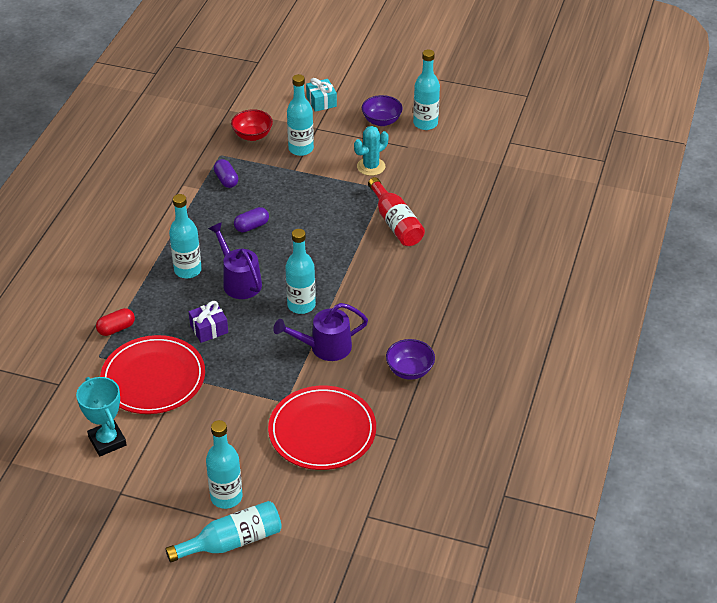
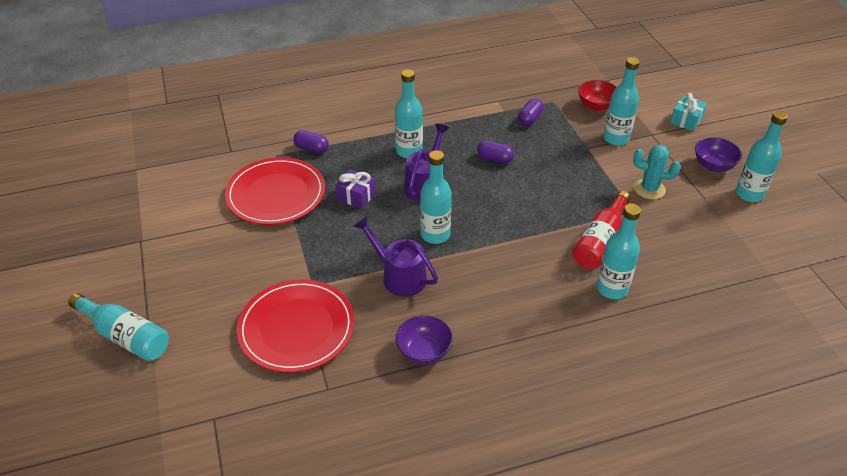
camera: 55 degrees right, 0 degrees up
turquoise trophy [76,377,127,456] -> none
red capsule [96,308,135,336] -> purple capsule [293,130,329,153]
turquoise bottle [206,420,242,509] -> turquoise bottle moved to [597,204,641,299]

